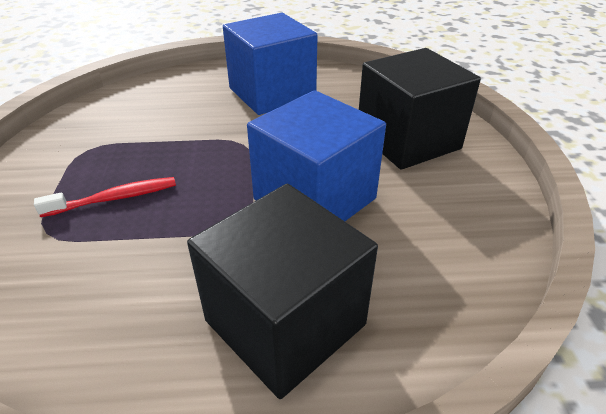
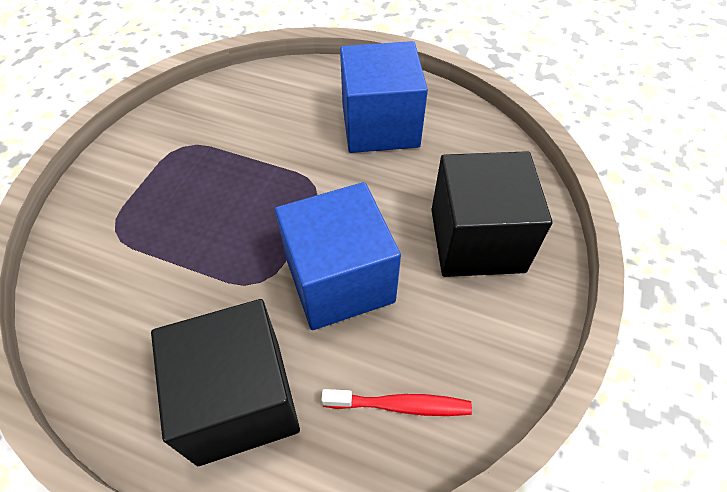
camera: 25 degrees right, 15 degrees up
red toothbrush [34,177,176,217] -> red toothbrush moved to [321,389,472,416]

